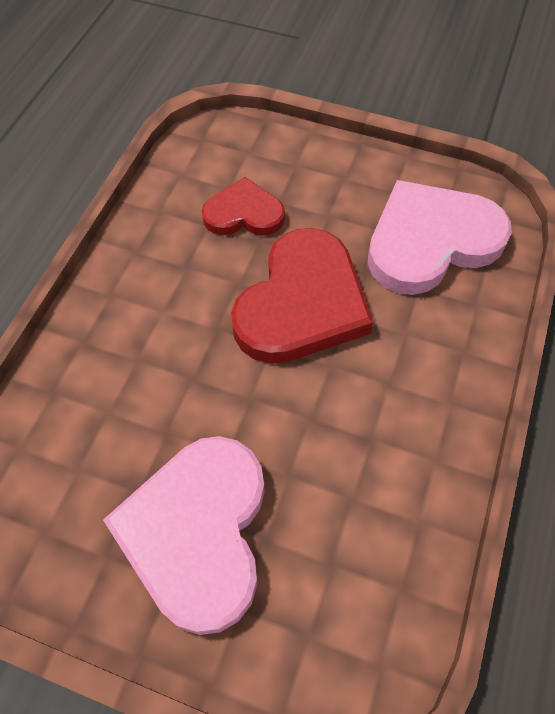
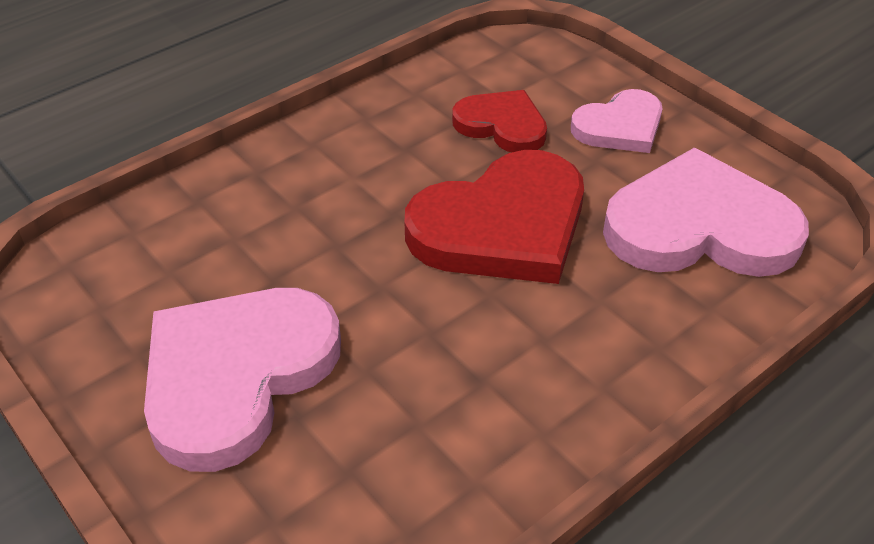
camera: 30 degrees right, 15 degrees down
none -> pink heart [571,89,662,153]

